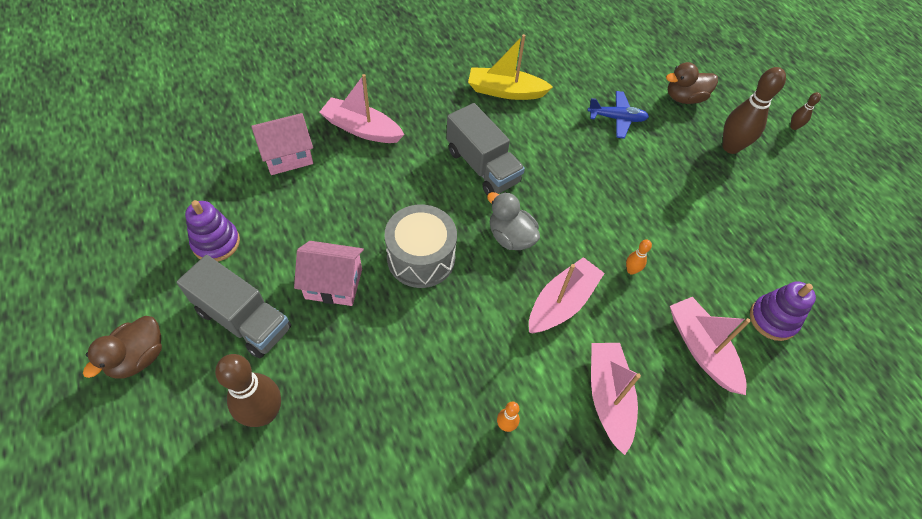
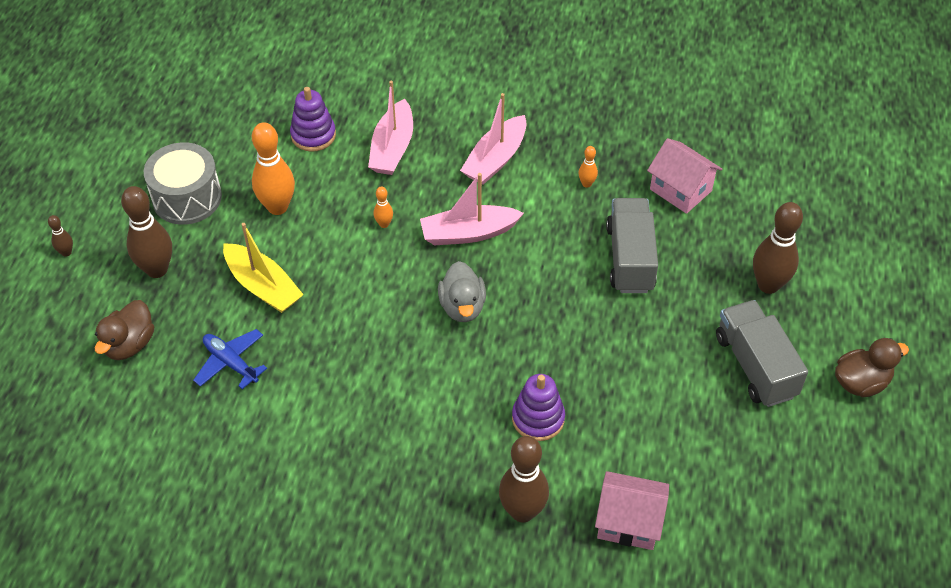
camera: 140 degrees left, 5 degrees down
purple stacking toy [185,200,240,262] -> purple stacking toy moved to [512,374,565,441]
pink house [294,241,364,306] -> pink house moved to [647,138,722,214]
pink boat [319,74,404,143] -> brown bowling pin [499,436,549,523]
grey drum [385,205,457,288] -> grey drum moved to [144,142,222,225]
grey truck [446,103,525,195] -> grey truck moved to [606,198,658,293]
yellow boat [468,34,553,100] -> yellow boat moved to [223,223,304,313]
brown duck [666,62,718,104] -> brown duck turned 90 degrees clockwise [95,300,154,360]
none -> orange bowling pin [252,122,295,215]

